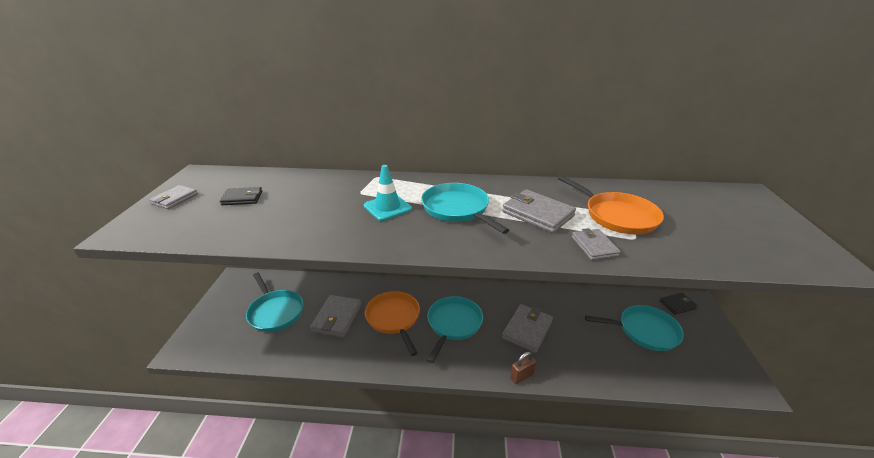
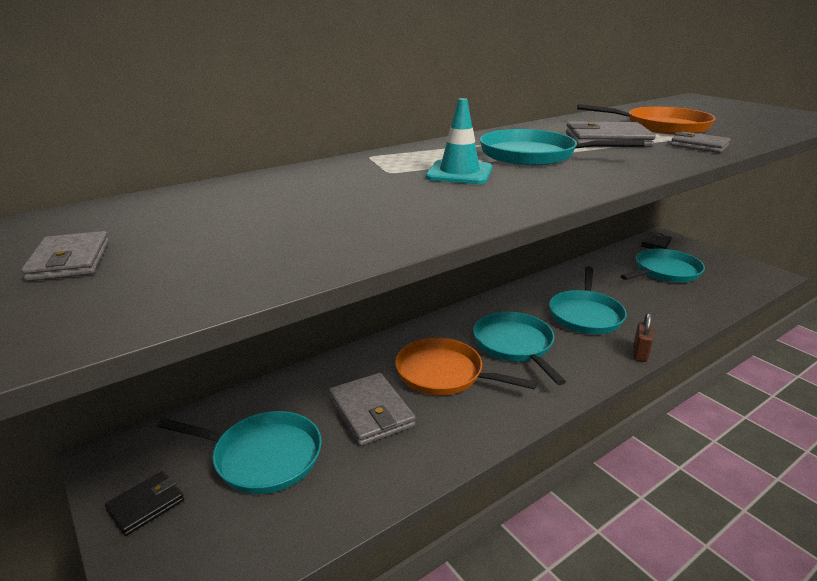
camera: 40 degrees left, 5 degrees down
black wallet [220,187,263,205] -> black wallet moved to [105,471,184,536]
grey wallet [502,304,553,353] -> turquoise pan [549,267,627,334]

